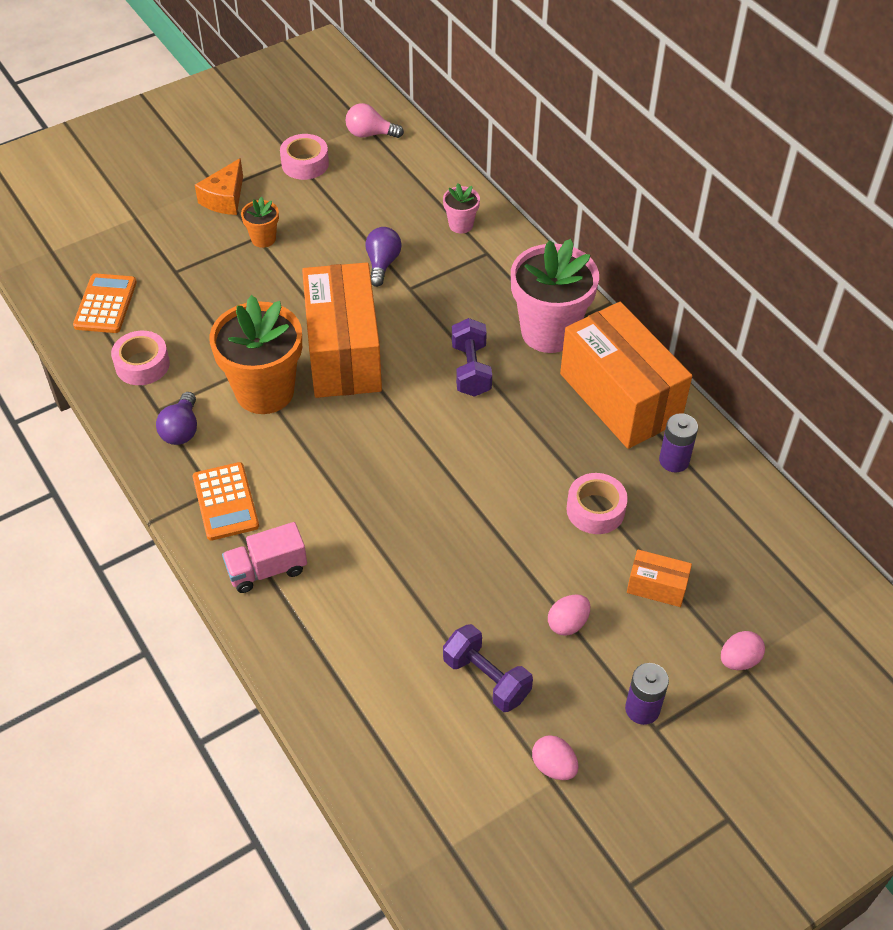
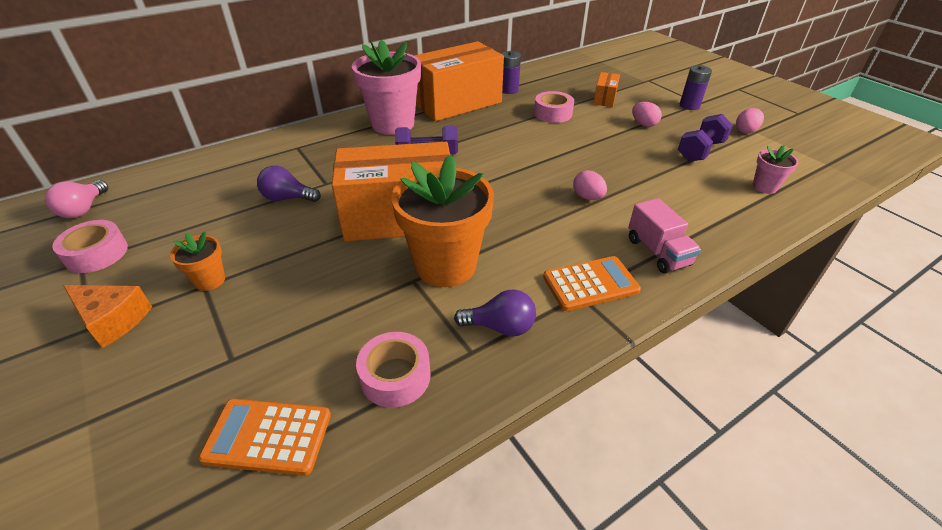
camera: 90 degrees left, 10 degrees down
pink flower pot [443,183,480,234] -> pink flower pot moved to [752,145,799,194]
pink egg [721,631,765,670] -> pink egg moved to [573,170,607,200]

